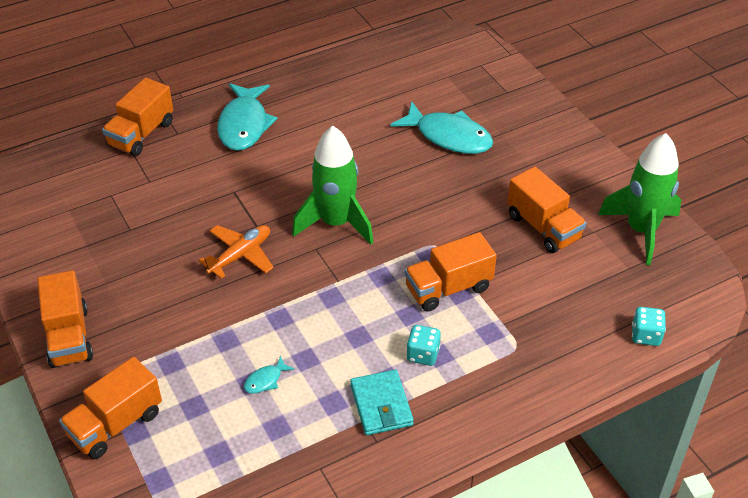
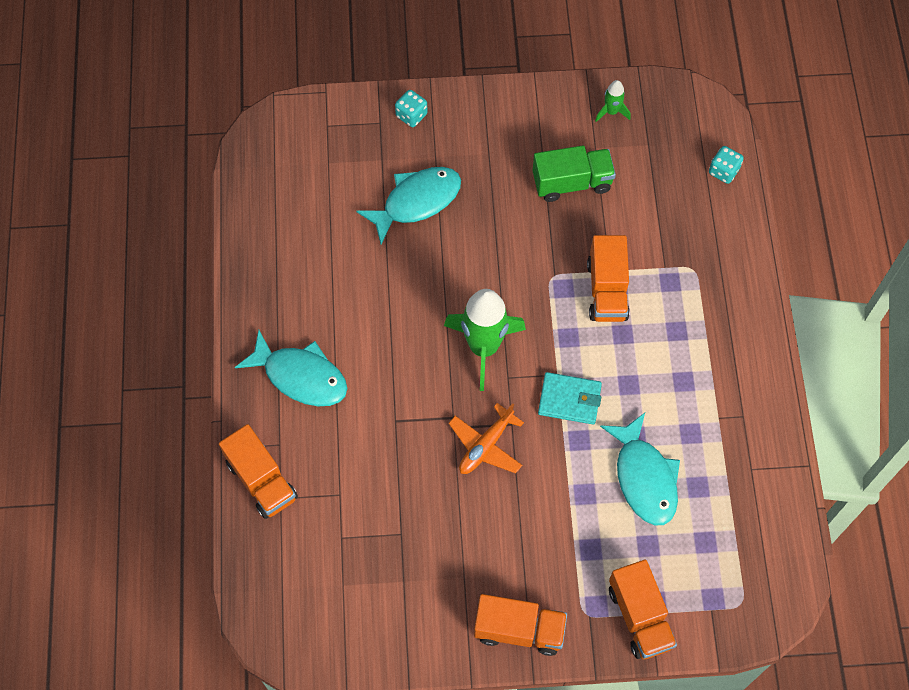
camera: 65 degrees left, 20 degrees up
orange plane [199,225,274,279] -> orange plane turned 120 degrees counterclockwise [448,403,524,474]
turquoise fish [244,356,295,394] -> turquoise fish [600,413,680,525], size x2.34
turquoise wallet [350,370,414,435] -> turquoise wallet moved to [538,372,602,424]
turquoise dice [406,325,441,366] -> turquoise dice moved to [395,90,428,127]
orange truck [507,167,587,253] -> green truck [532,145,616,202]
green rocket [598,133,681,265] -> green rocket [595,80,631,122], size x0.46

